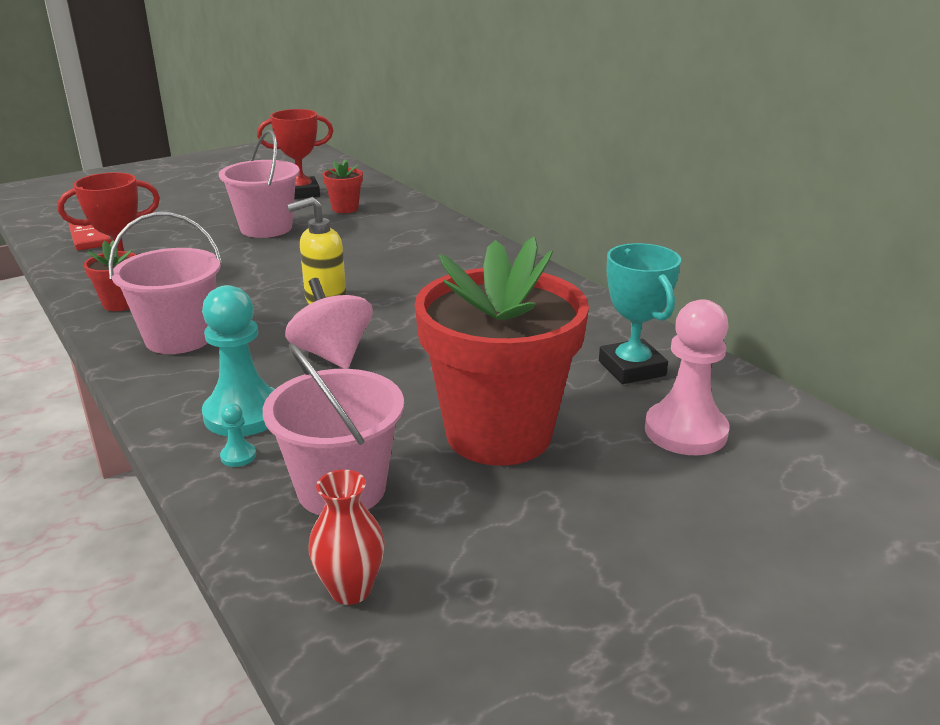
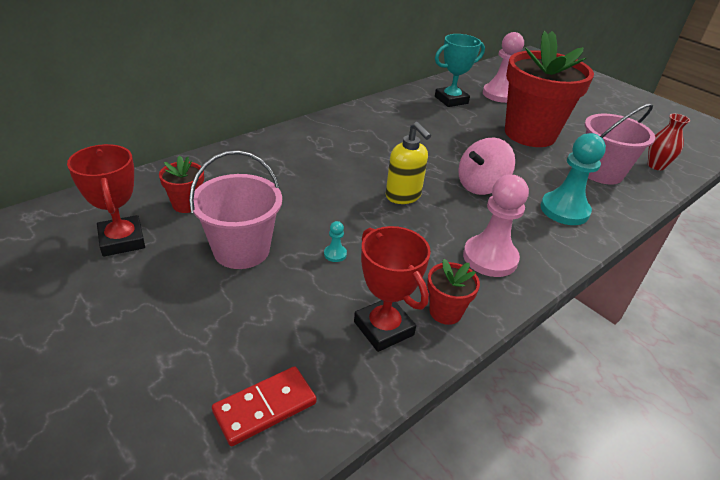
camera: 100 degrees left, 10 degrees up
pink bucket [108,212,222,354] -> pink pawn [463,175,529,277]
turquoise pawn [220,403,256,467] -> turquoise pawn moved to [324,221,347,262]

